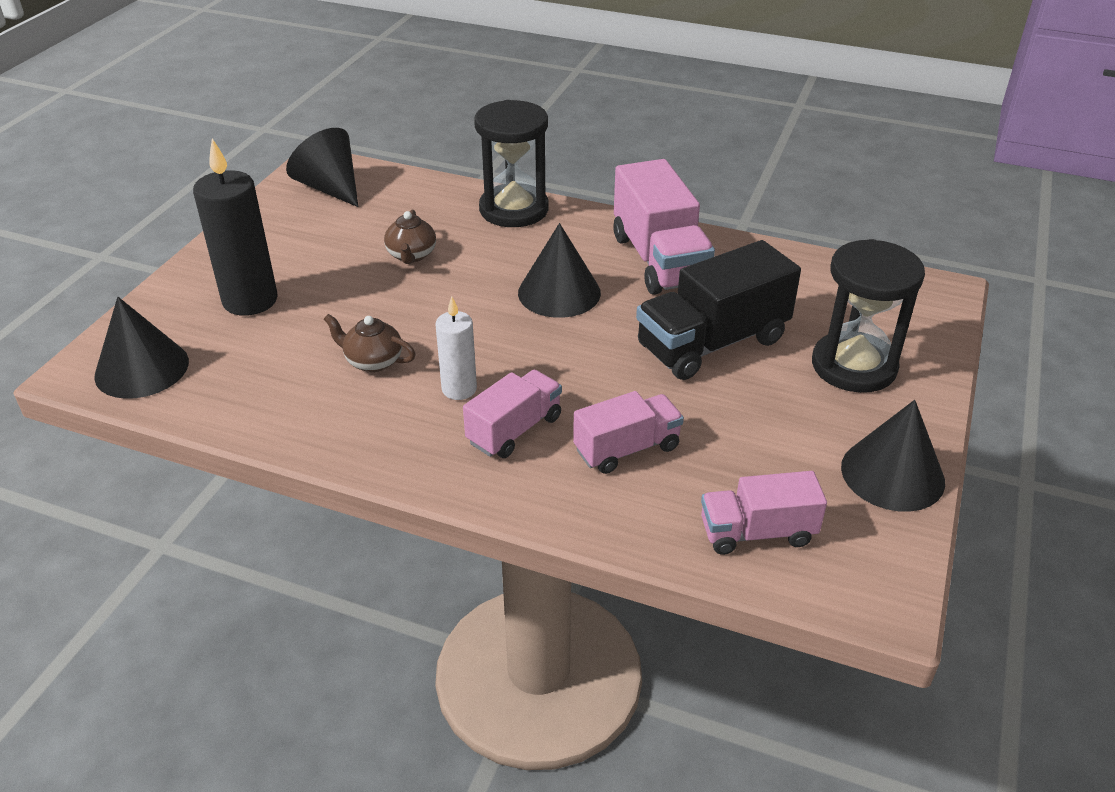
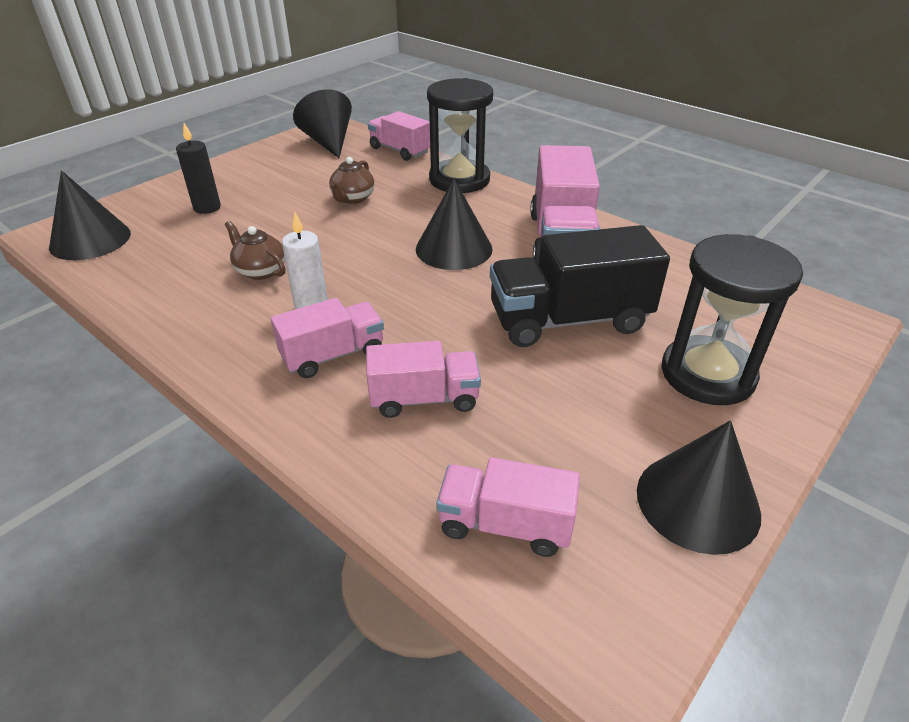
camera: 20 degrees right, 0 degrees up
black candle [193,138,278,316] -> black candle [176,123,221,214], size x0.58
none -> pink truck [368,111,430,161]

